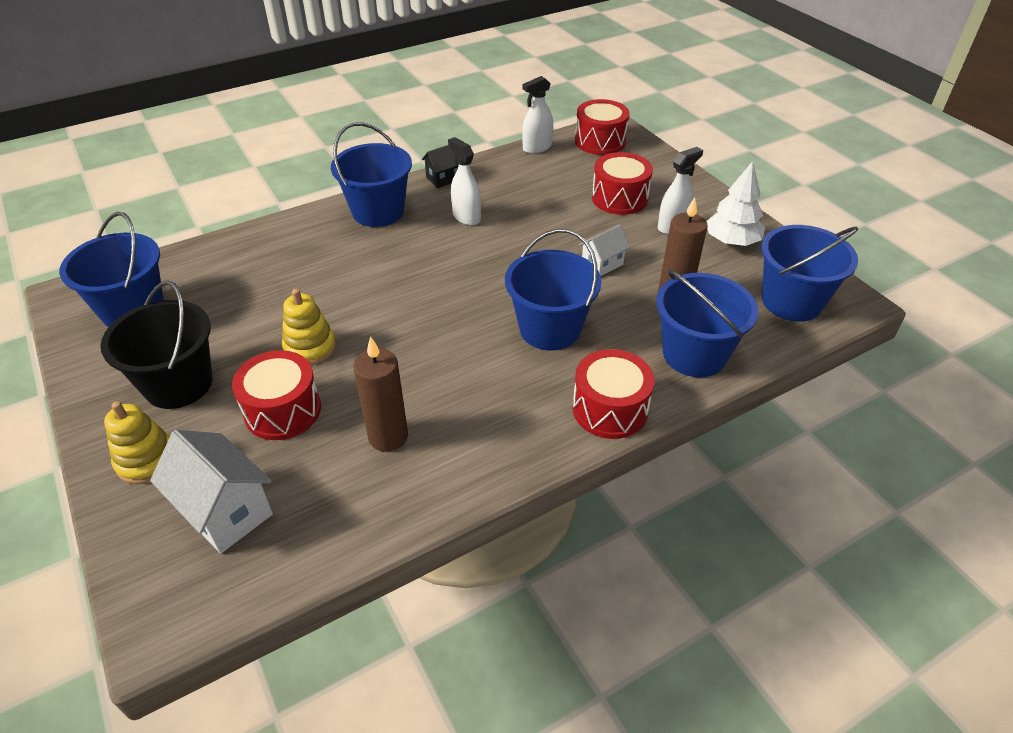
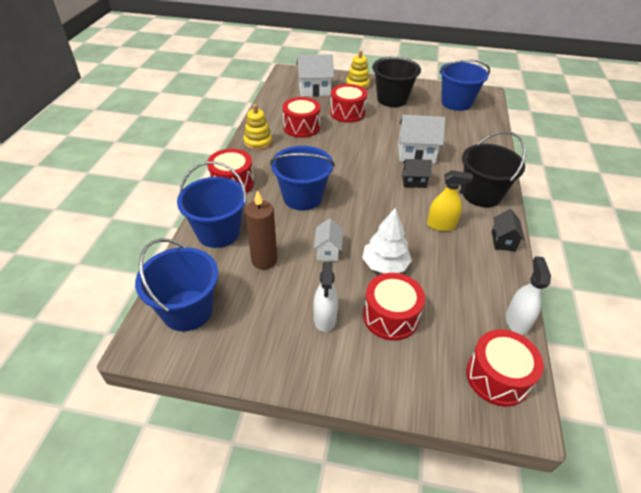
camera: 130 degrees right, 0 degrees up
yellow stacking toy [282,289,336,365] -> yellow stacking toy moved to [244,104,272,150]
blue bucket [331,122,412,227] -> black bucket [462,131,526,207]
brown candle [353,336,408,452] -> red drum [283,97,321,138]
white spray bottle [448,137,481,226] -> yellow spray bottle [427,170,473,231]
white tree [706,161,765,246] -> white tree moved to [362,208,412,273]
none -> white house [398,115,445,164]
none -> black house [402,159,432,188]

